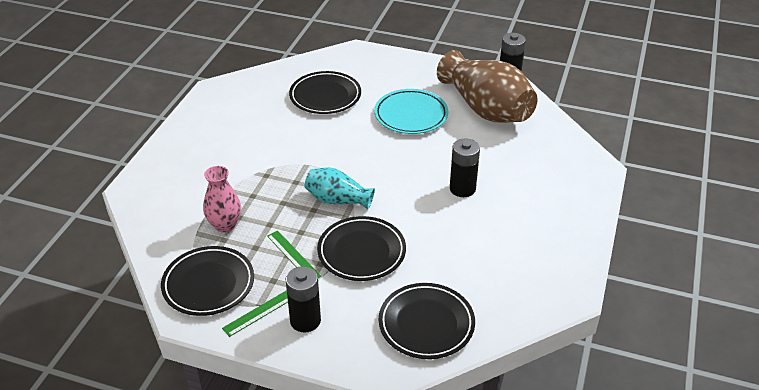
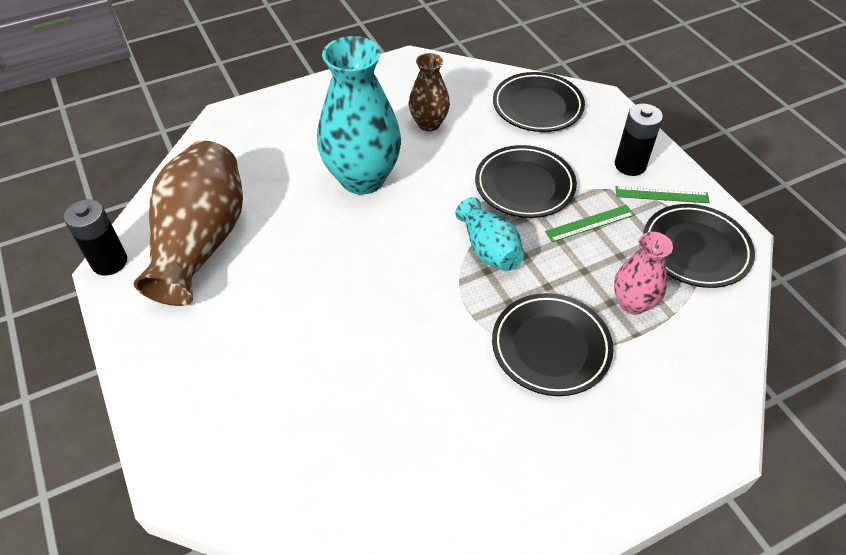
camera: 135 degrees left, 10 degrees up
green ruler [267,231,321,278] -> green ruler turned 60 degrees clockwise [545,205,634,242]
black plate [289,71,361,114] -> black plate moved to [492,293,613,396]
turquoise plate [374,89,448,134] -> none
black battery [450,138,480,197] -> turquoise vase [317,36,401,195]
none -> brown vase [409,53,450,131]

